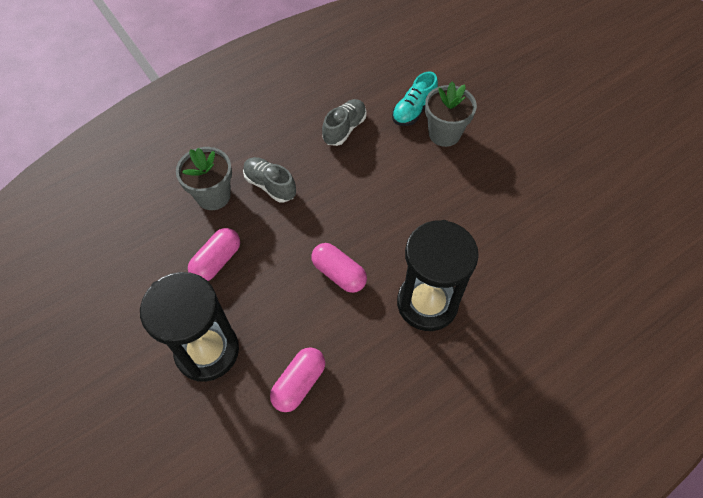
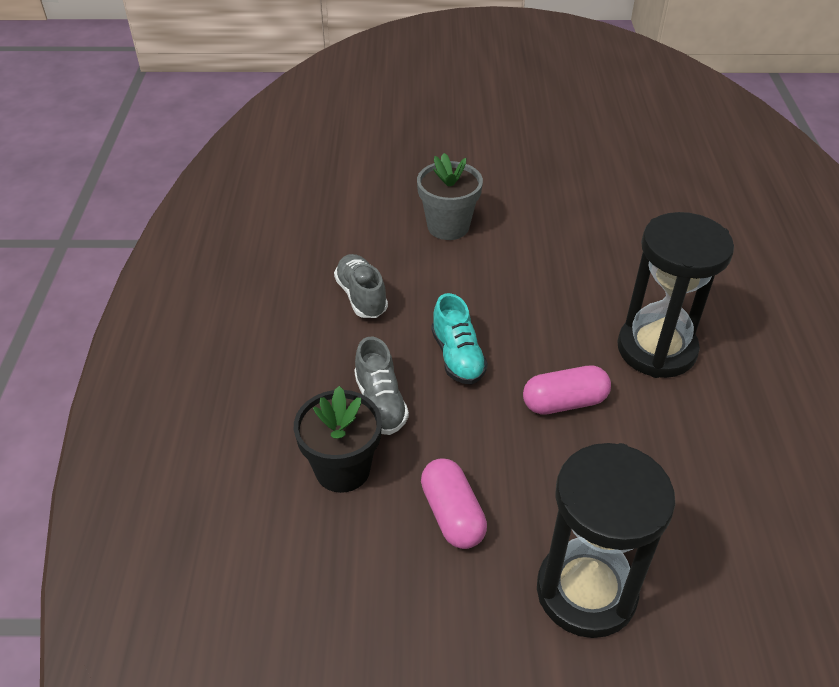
camera: 55 degrees left, 15 degrees down
grey flower pot [176,147,232,210] -> black flower pot [294,386,382,493]
grey shoe [243,157,296,203] -> grey shoe turned 90 degrees counterclockwise [354,337,409,435]
pink capsule [270,347,325,412] -> none
turquoise shoe [392,72,438,126] -> turquoise shoe moved to [431,293,488,384]

